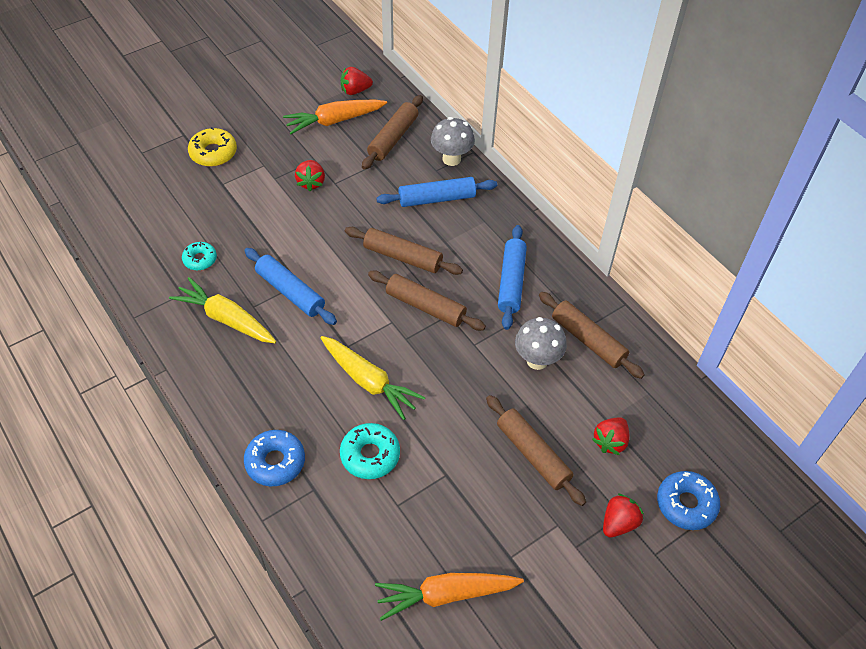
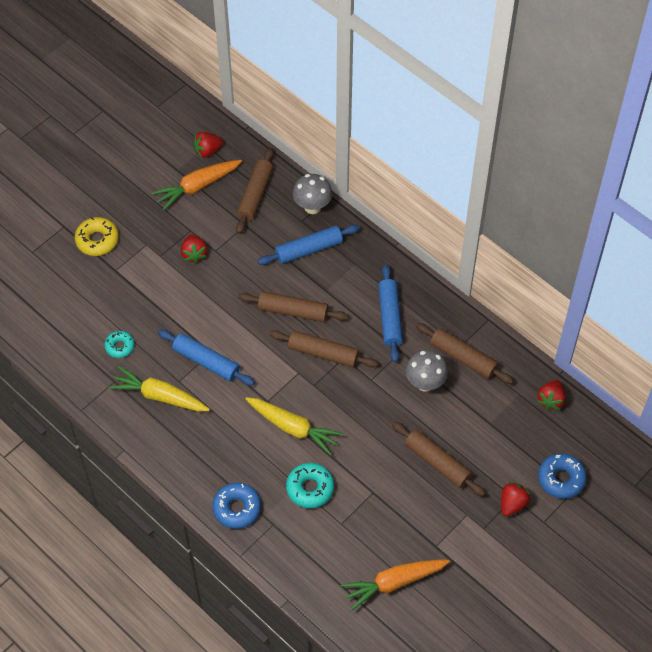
camera: 10 degrees left, 5 degrees up
red strawberry [592,417,629,455] -> red strawberry moved to [537,380,566,410]

